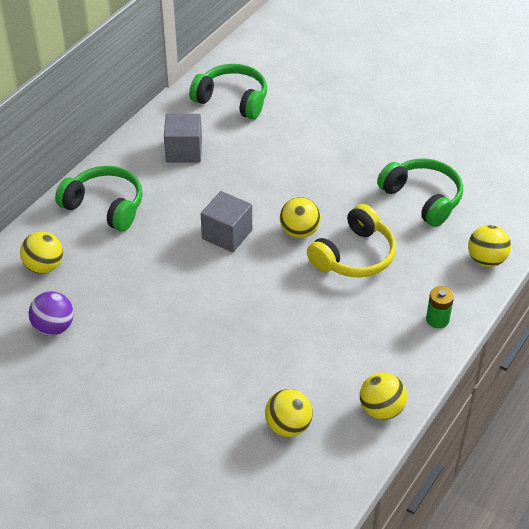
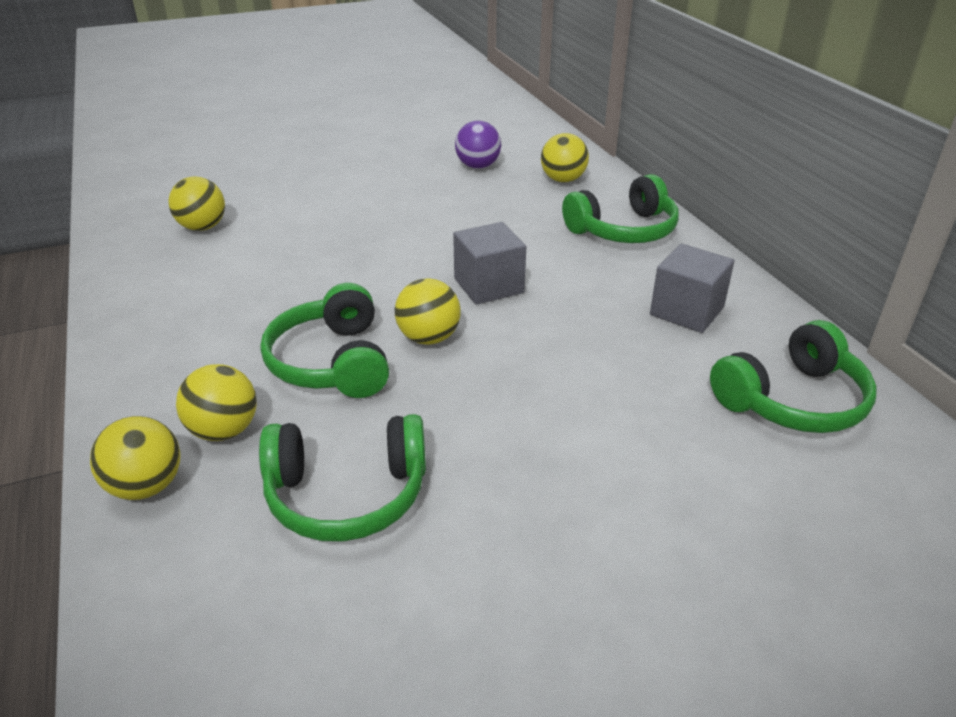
camera: 125 degrees right, 10 degrees down
yellow headphones [307,204,396,278] -> green headphones [260,283,389,398]
yellow ball [360,372,407,420] -> yellow ball moved to [176,364,257,441]
green battery [426,286,454,328] -> none

